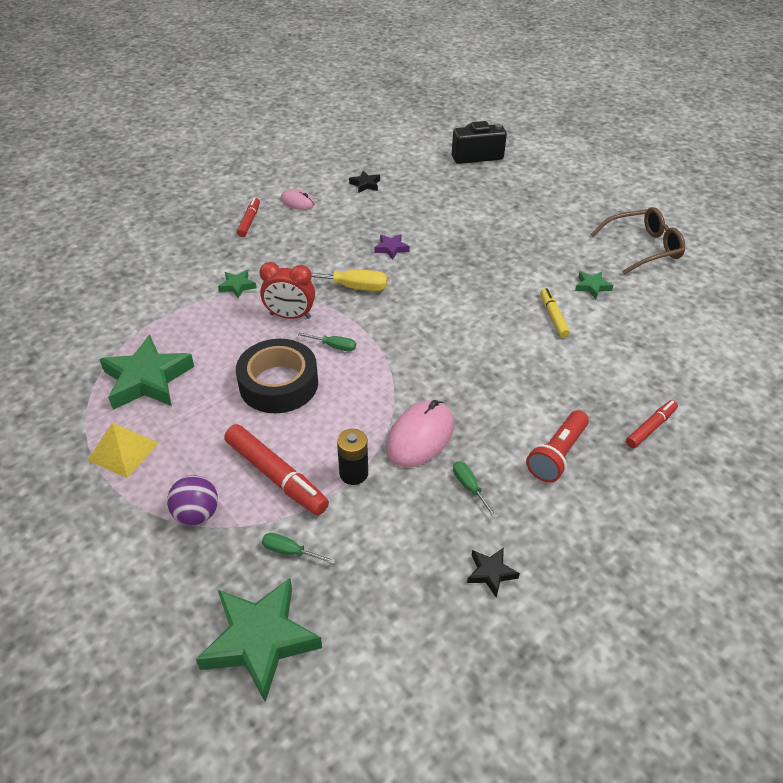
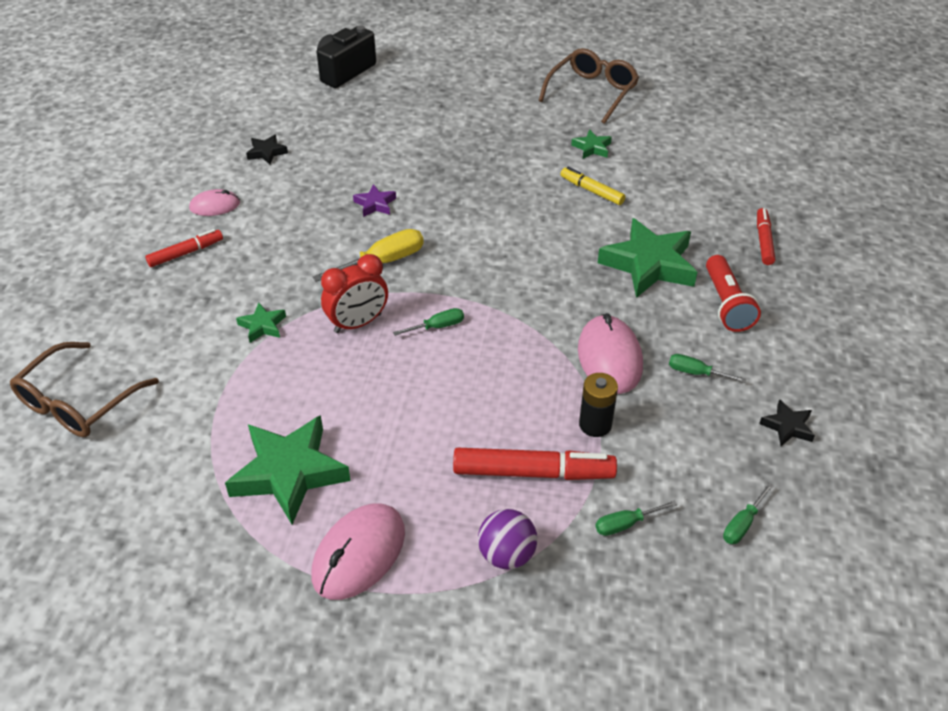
camera: 40 degrees left, 0 degrees up
yellow pyramid [87,423,159,478] -> pink mouse [311,504,405,600]
green star [196,578,322,702] -> green star moved to [598,218,697,298]
black tape [236,339,318,413] -> none
red marker [237,198,260,237] -> red marker turned 90 degrees clockwise [145,229,223,267]
none -> brown glasses [10,342,159,437]
none -> green screwdriver [723,483,774,544]

